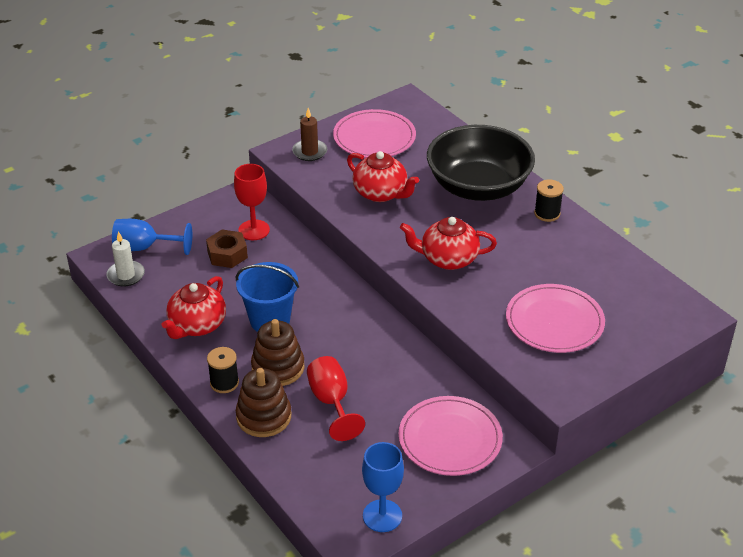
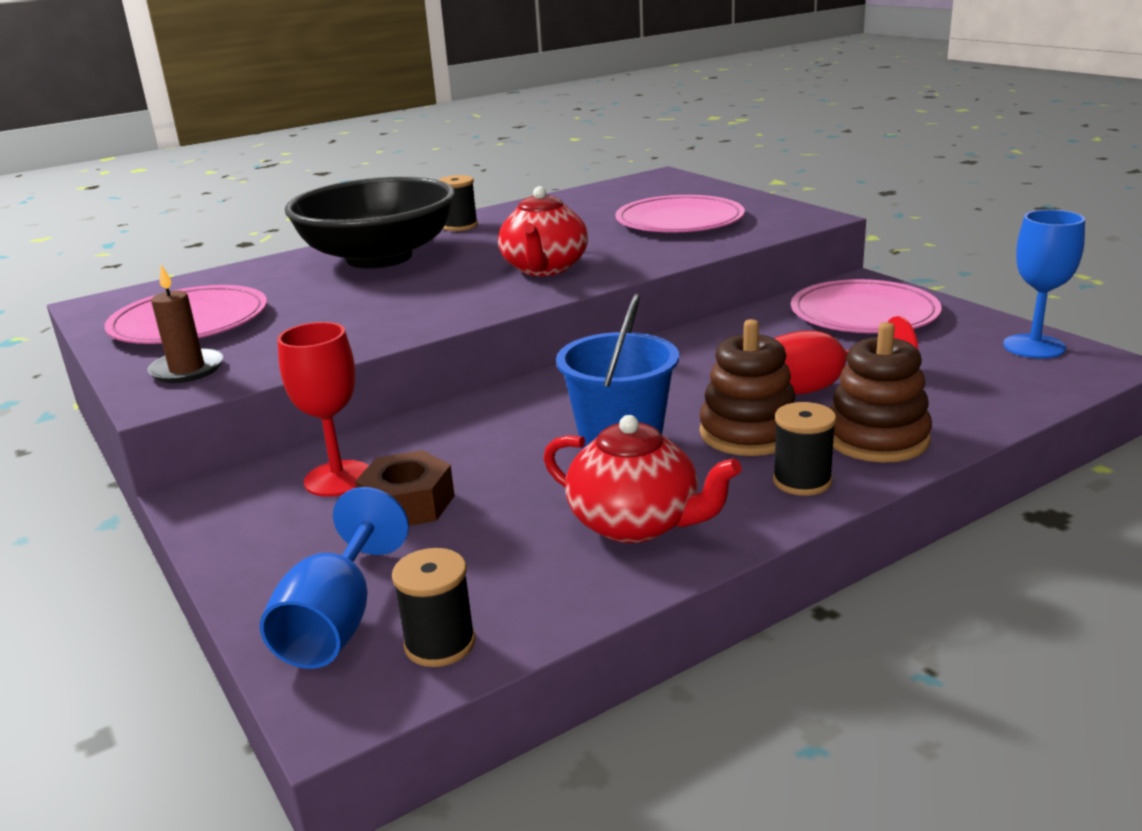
camera: 85 degrees left, 15 degrees down
white candle [106,231,145,287] -> black spool [392,548,475,667]
red teapot [347,151,419,202] -> none

